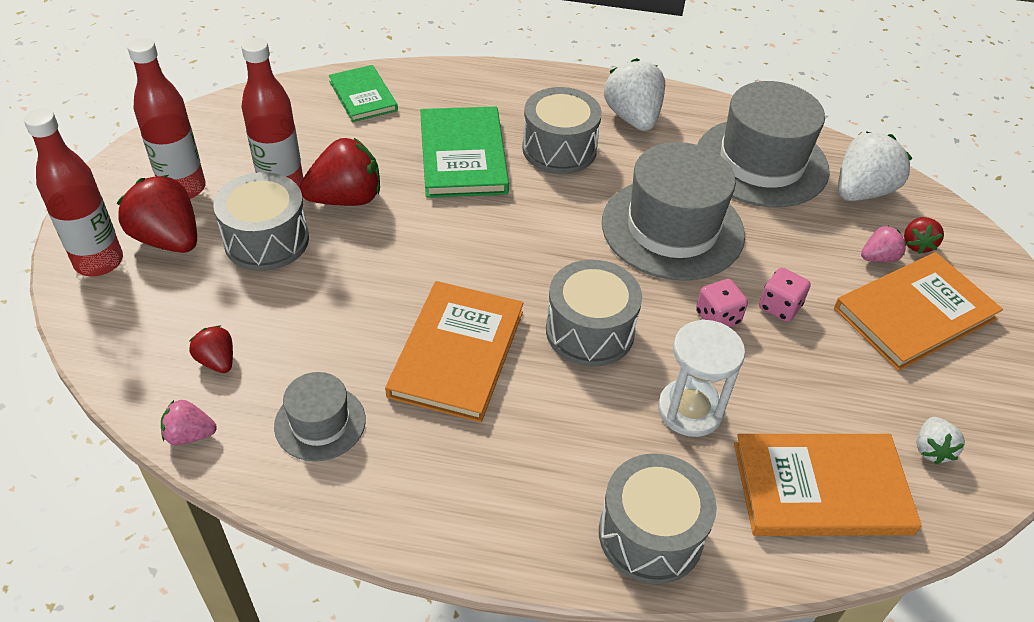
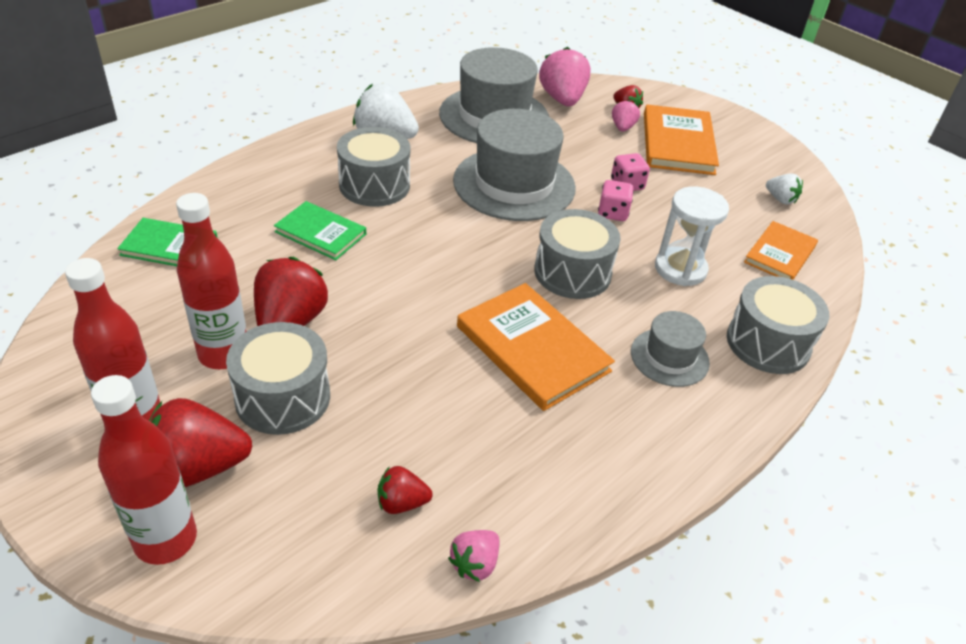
camera: 55 degrees left, 5 degrees down
grey hat [274,372,366,461] -> grey hat moved to [631,311,710,387]
green book [420,106,509,198] -> green book [274,201,366,260], size x0.63
orange book [734,434,922,536] -> orange book [744,221,818,280], size x0.63
white strawberry [838,131,912,201] -> pink strawberry [539,47,591,106]

